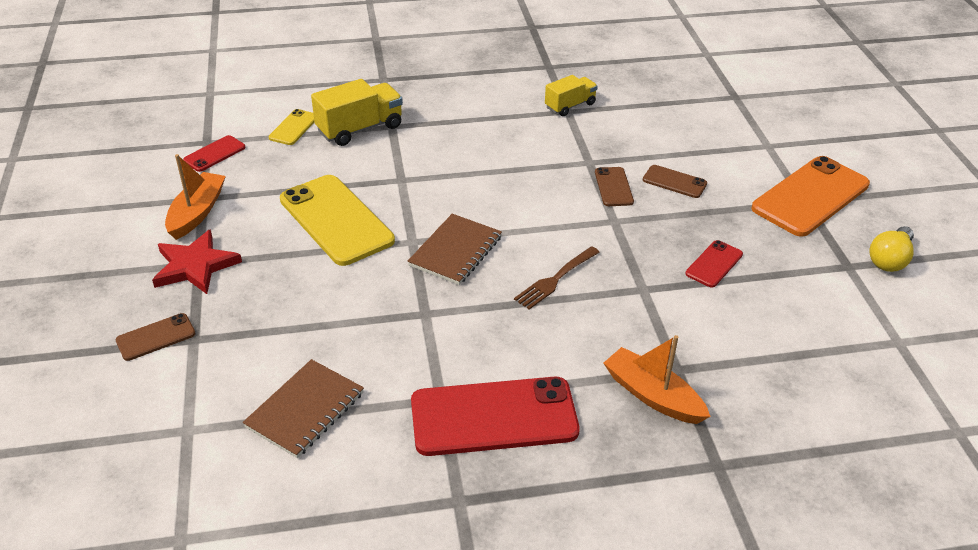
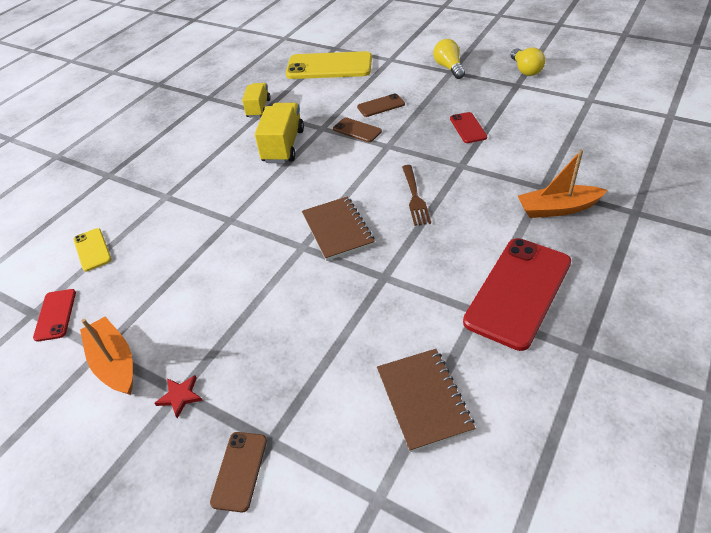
camera: 45 degrees left, 5 degrees up
red star [152,229,242,294] -> red star [154,375,203,418], size x0.51
yellow phone [280,175,395,266] -> yellow phone moved to [286,51,372,79]
yellow truck [311,79,403,146] -> yellow truck moved to [255,103,304,163]
orange phone [752,156,870,237] -> yellow light bulb [433,39,465,79]

